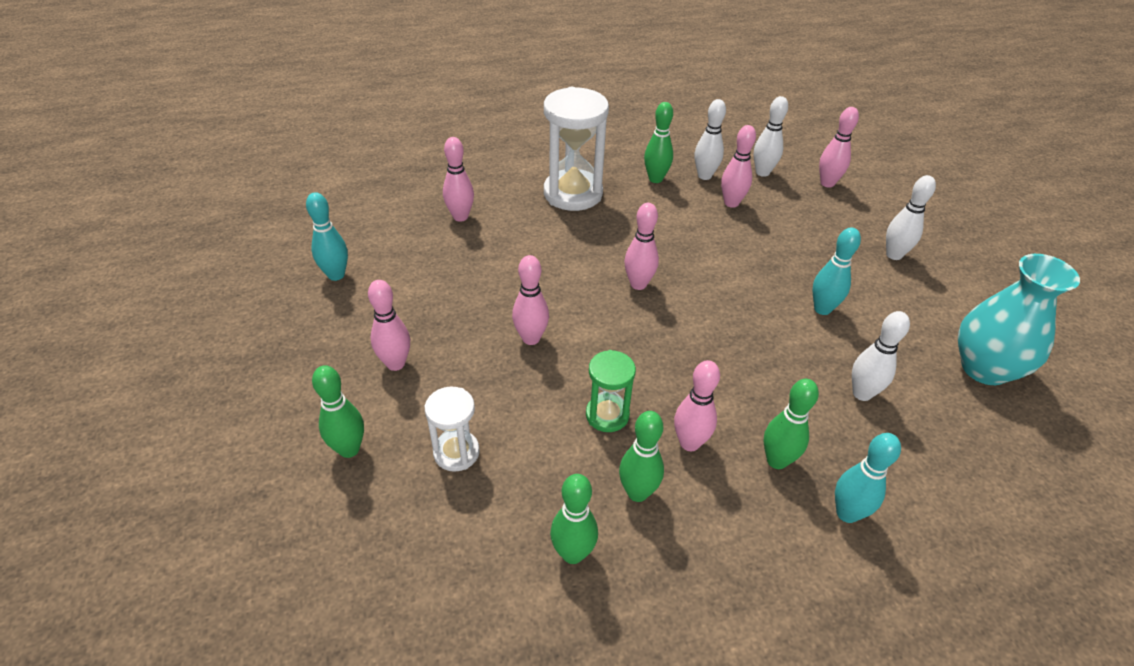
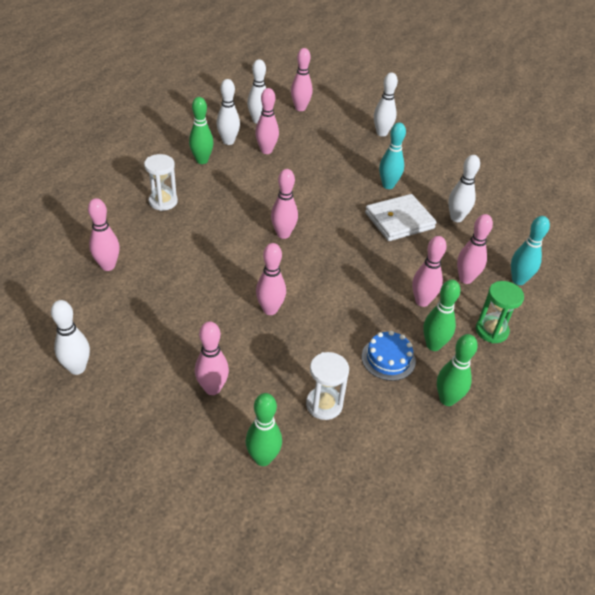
camera: 50 degrees left, 0 degrees up
turquoise bowling pin [306,192,348,281] -> white bowling pin [51,300,90,375]
white hourglass [544,87,609,211] -> white hourglass [144,154,178,211], size x0.54
green hourglass [586,350,636,432] -> green hourglass moved to [476,281,524,343]
green bowling pin [764,379,819,469] -> pink bowling pin [457,214,493,284]
turquoise vase [958,254,1080,385] -> none
none -> blue cake [362,331,416,381]
none -> white wallet [365,194,437,241]

